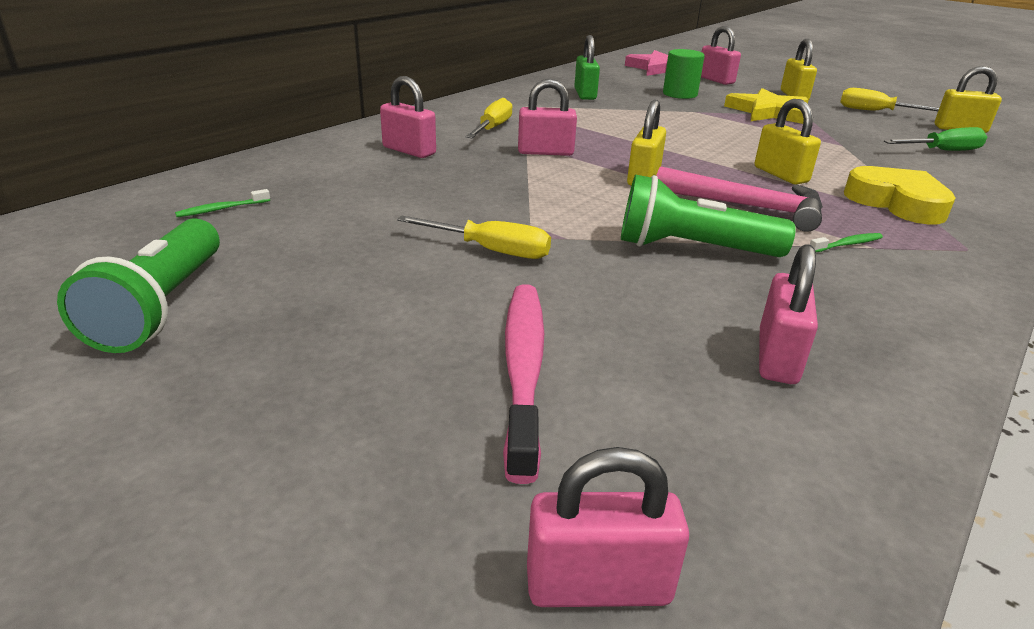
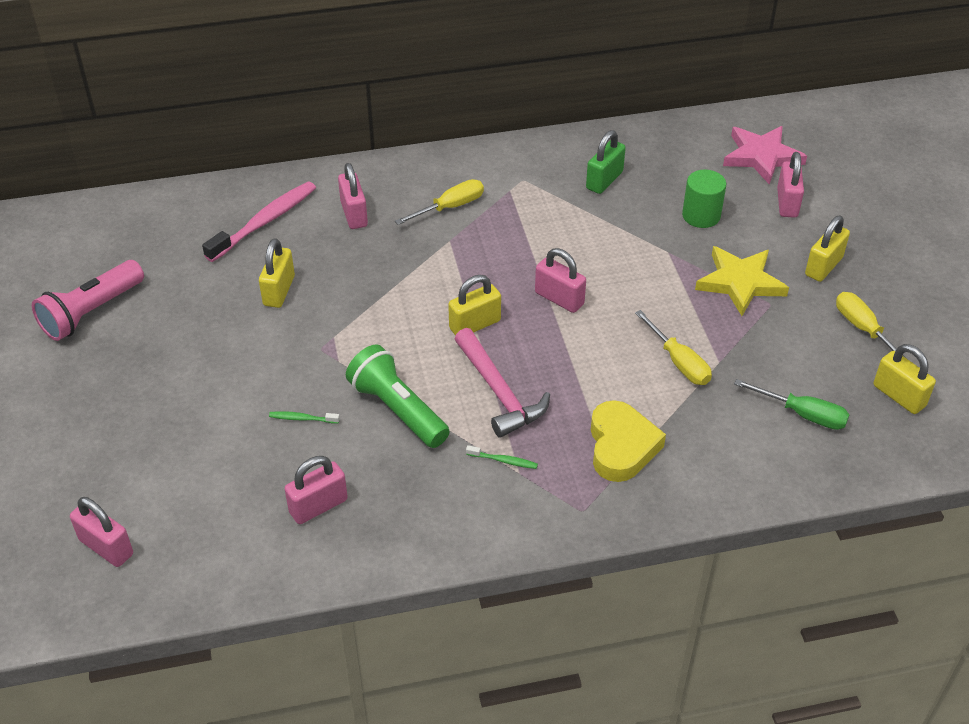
camera: 40 degrees right, 15 degrees up
green flashlight [57,218,220,353] -> pink flashlight [32,260,144,341]
green toothbrush [175,189,270,217] -> green toothbrush moved to [269,411,340,423]
yellow screwdriver [397,215,551,259] -> yellow screwdriver moved to [635,310,712,385]
pink toothbrush [503,284,544,484] -> pink toothbrush moved to [202,181,316,262]
pink padlock [518,79,577,156] -> pink padlock moved to [535,248,586,313]
yellow padlock [755,99,821,184] -> yellow padlock moved to [259,238,295,308]

